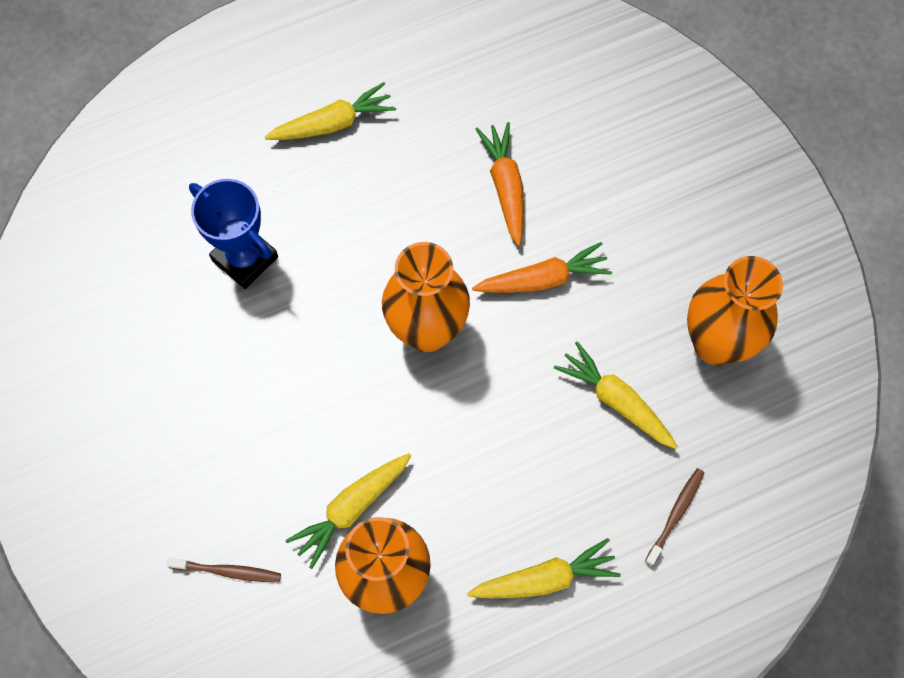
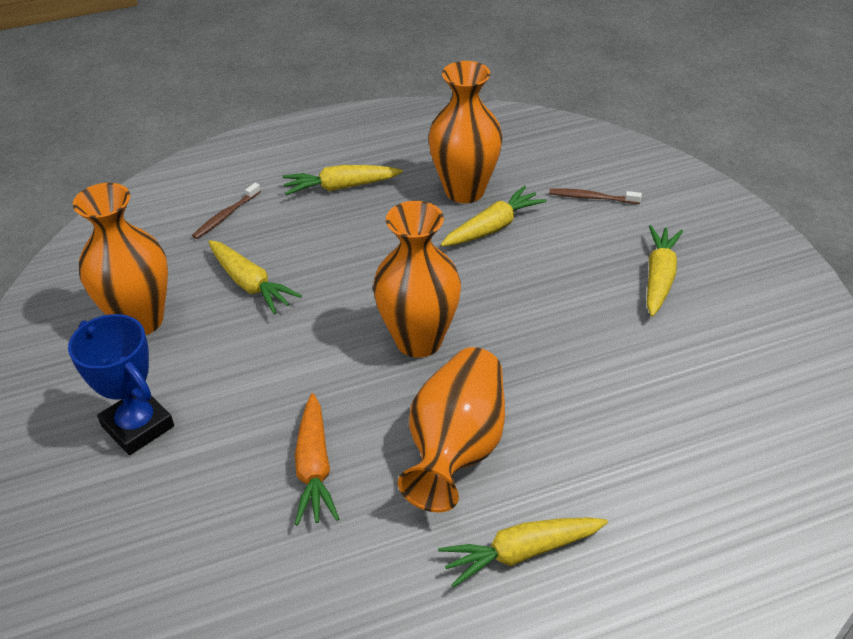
camera: 175 degrees left, 25 degrees down
blue trophy [189,179,278,289] -> blue trophy moved to [68,314,174,455]
orange carrot [472,242,612,293] -> none
none -> orange vase [398,347,505,512]
none -> yellow carrot [647,225,683,317]

